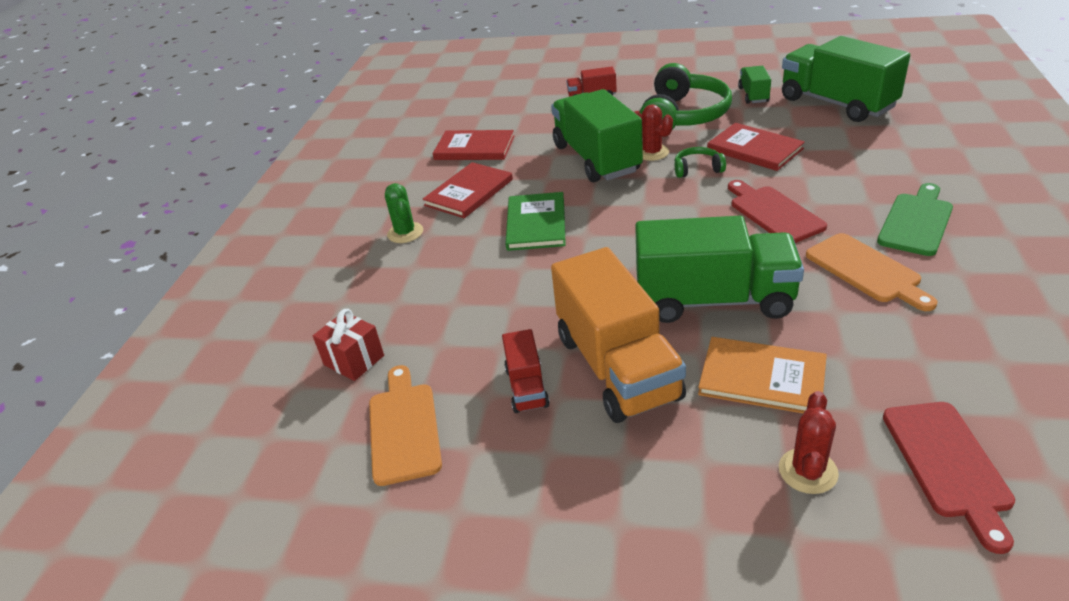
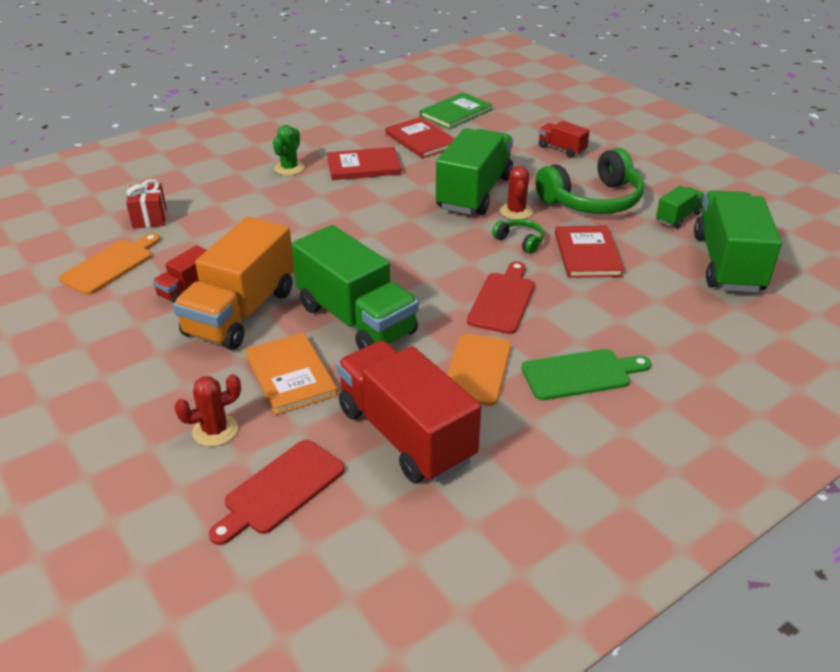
camera: 40 degrees right, 0 degrees up
green book [505,192,566,251] -> green book moved to [420,92,492,129]
none -> red truck [337,340,481,483]

